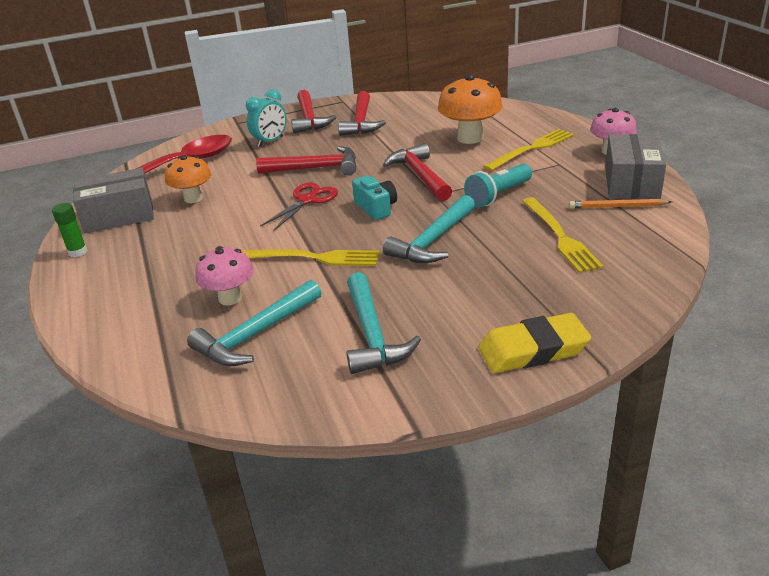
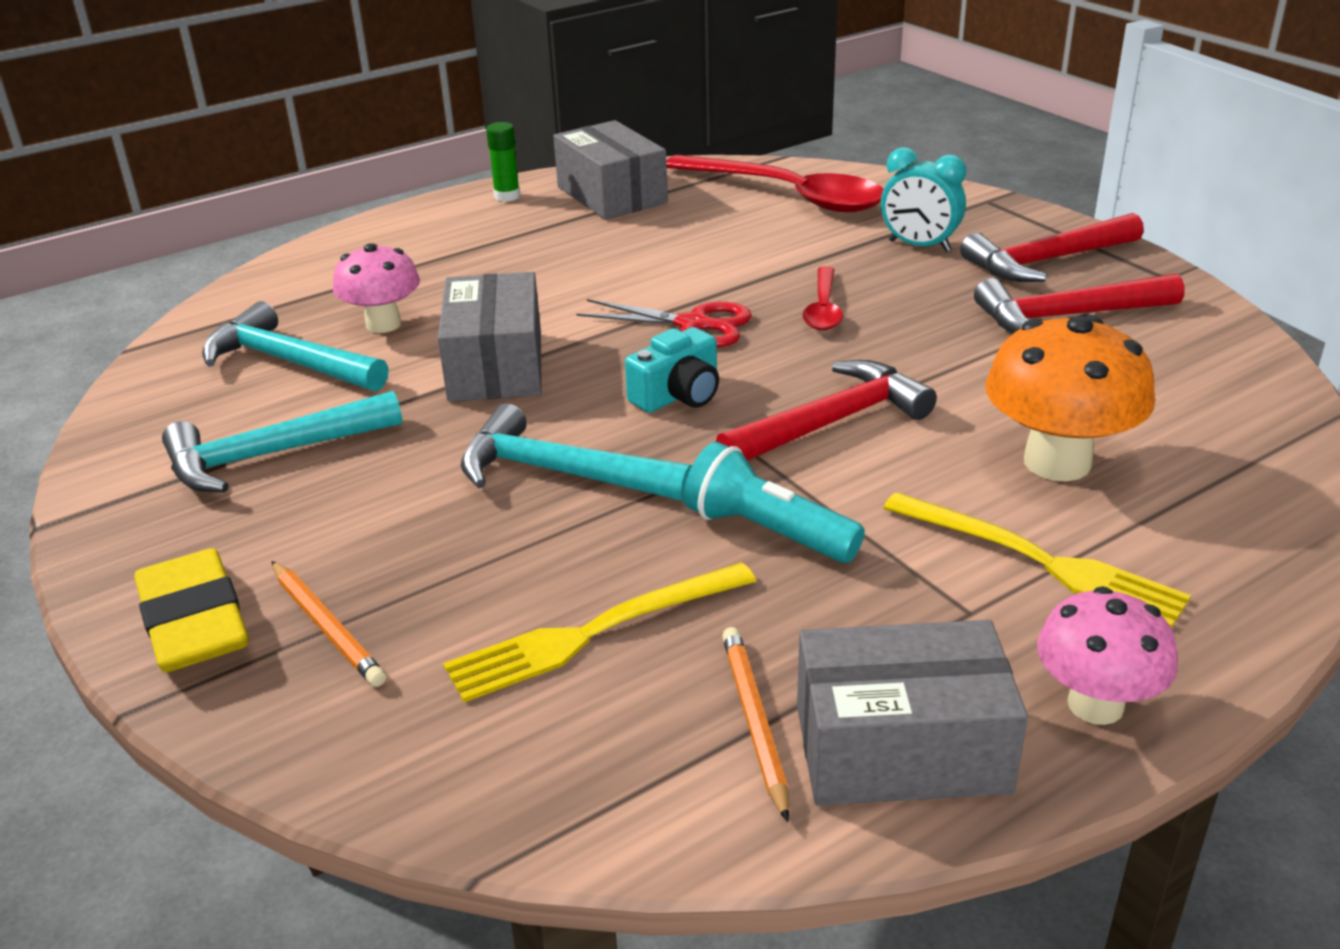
camera: 75 degrees right, 0 degrees up
orange mushroom [165,155,212,203] -> none
yellow fork [241,249,380,266] -> grey box [438,272,541,402]
red hammer [256,146,356,175] -> red spoon [802,266,843,330]
none -> orange pencil [271,561,386,687]

